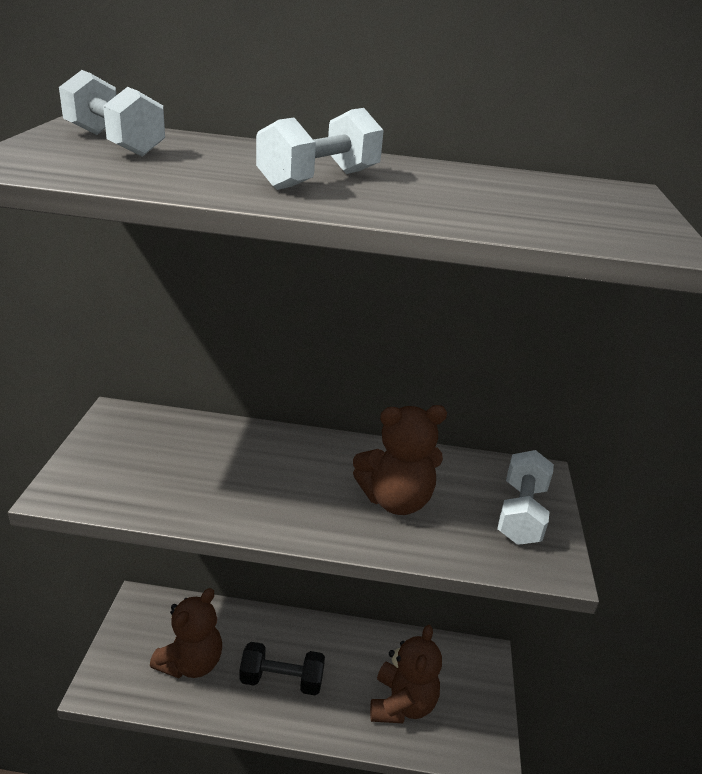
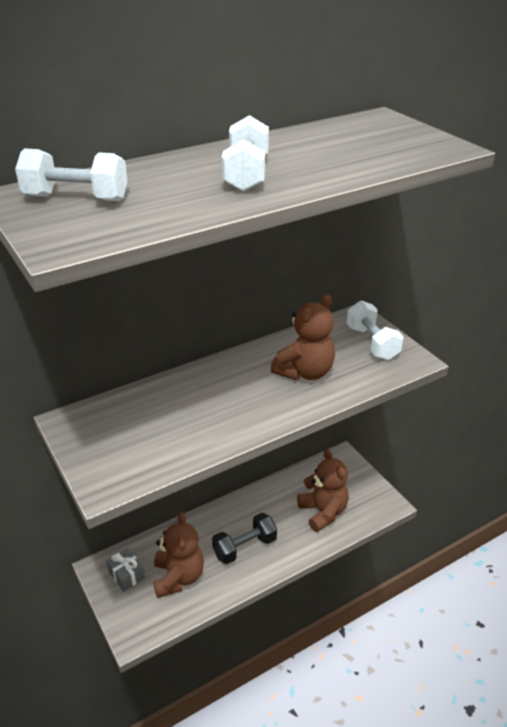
camera: 35 degrees left, 5 degrees up
none -> grey gift [106,548,145,591]

